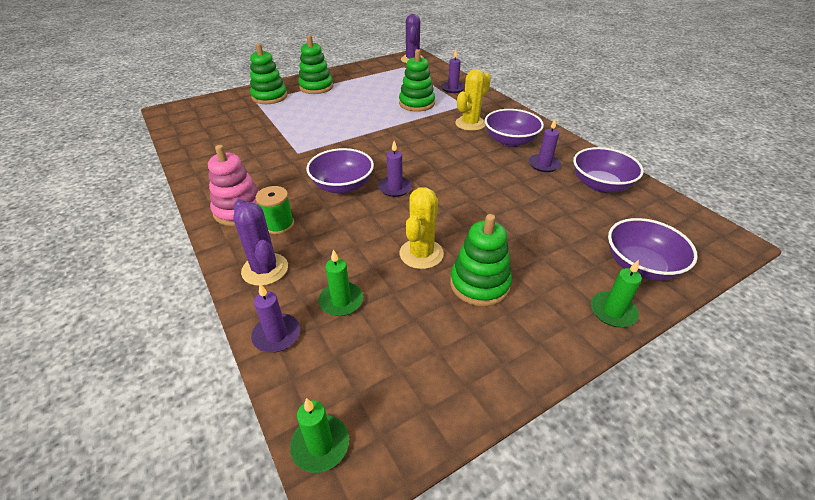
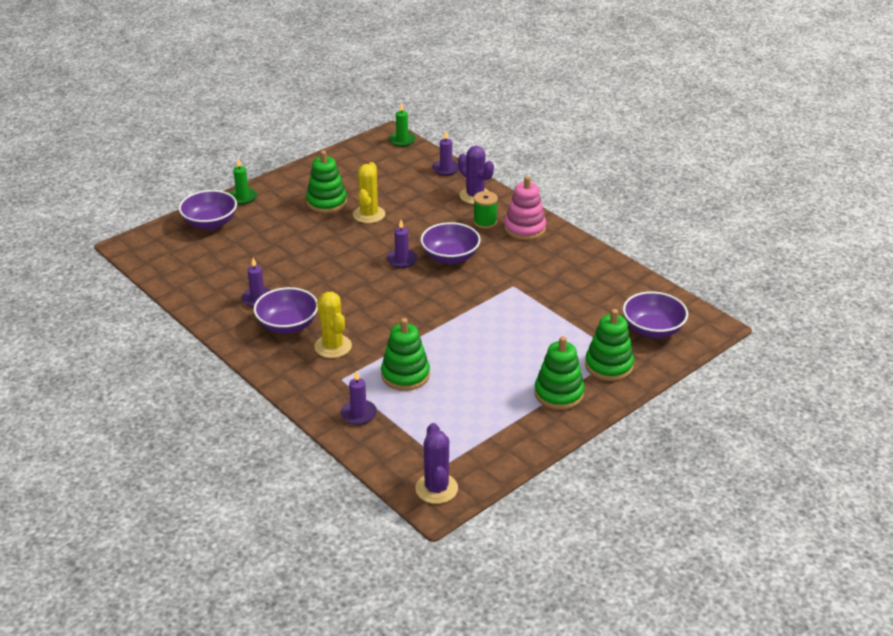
camera: 170 degrees right, 5 degrees down
green candle [318,249,363,316] -> none
yellow cactus [455,69,491,131] -> yellow cactus turned 60 degrees counterclockwise [314,292,352,358]
purple bowl [573,147,644,193] -> purple bowl moved to [623,291,688,338]

